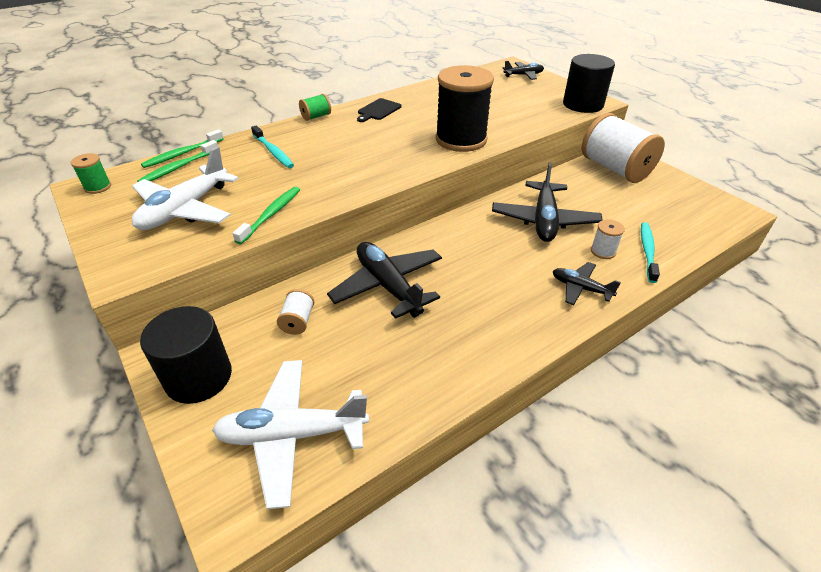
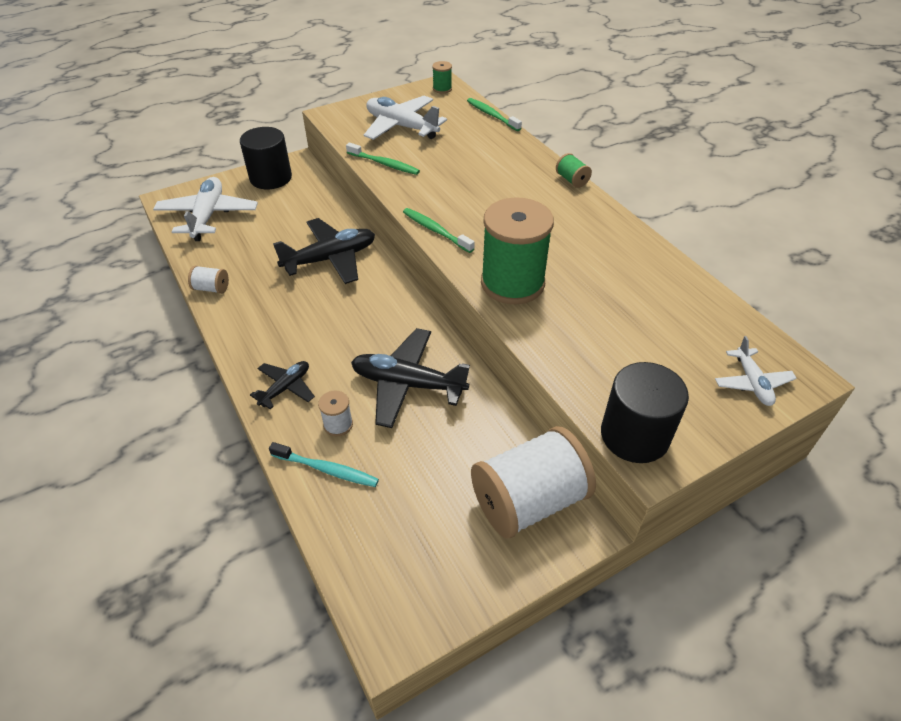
camera: 95 degrees right, 5 degrees up
green toothbrush [137,140,218,182] -> green toothbrush moved to [403,208,475,253]
turquoise toothbrush [251,125,294,168] -> none
white spool [277,289,314,335] -> white spool moved to [188,265,229,294]
black cutting board [357,98,401,122] -> none
black spool [436,65,494,152] -> green spool [481,197,554,304]
black plane [503,61,544,80] -> white plane [715,336,797,406]

